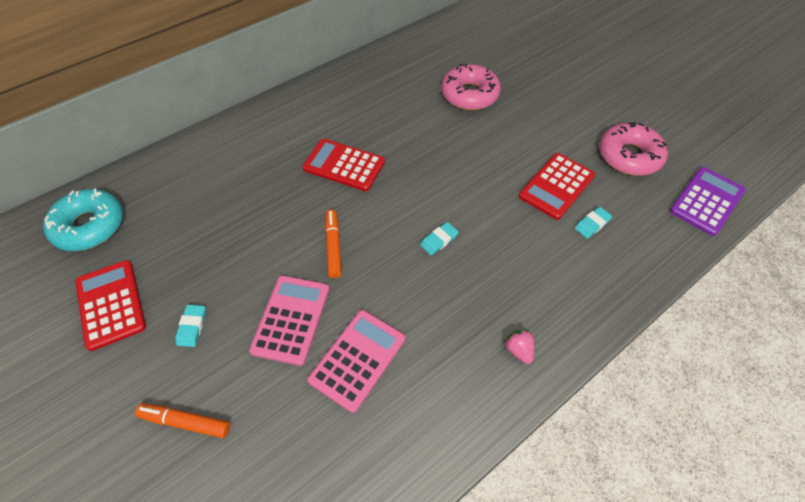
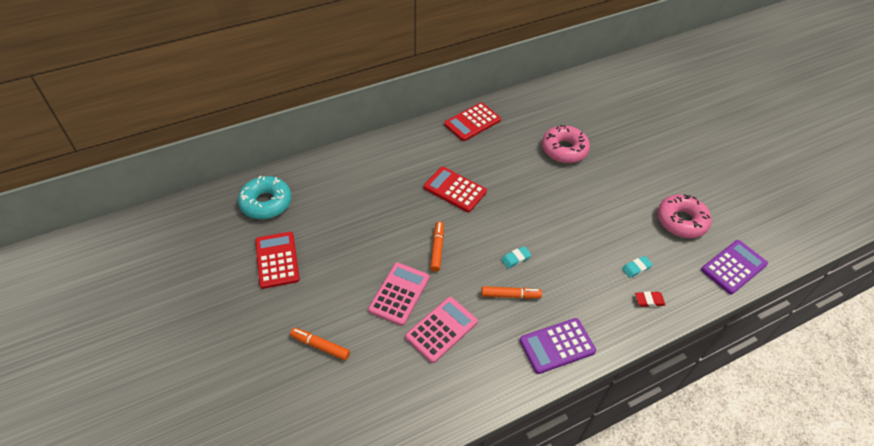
camera: 10 degrees right, 5 degrees down
turquoise eraser [175,305,206,347] -> none
pink strawberry [504,329,534,364] -> purple calculator [519,318,596,374]
red calculator [519,153,595,220] -> red calculator moved to [444,102,501,141]
none -> orange marker [481,286,542,299]
none -> red eraser [635,291,665,307]

